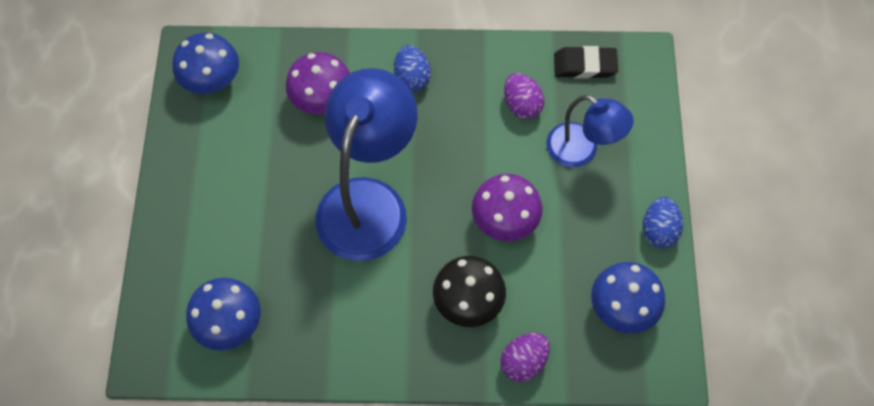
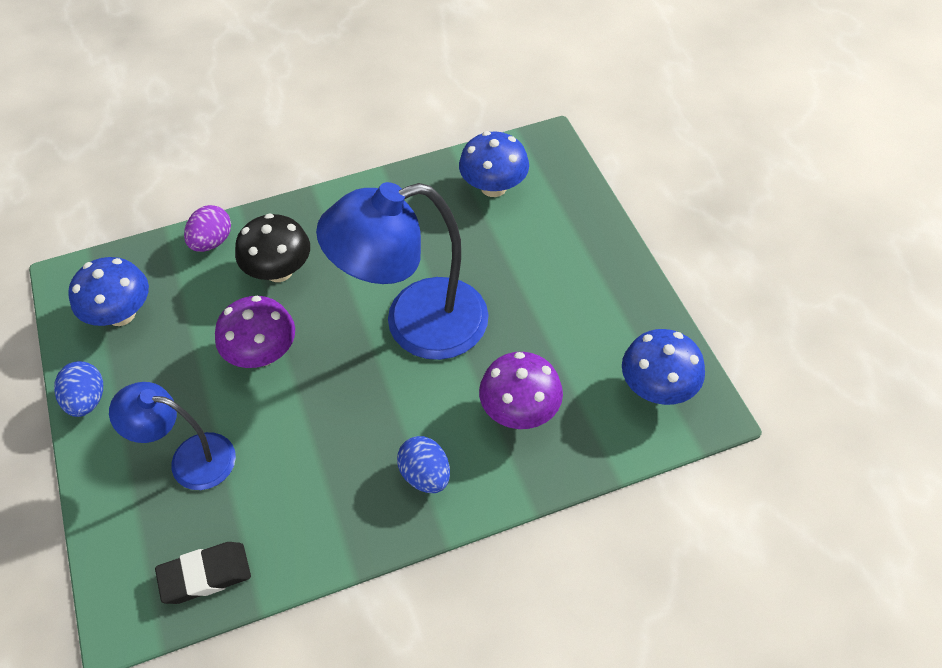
camera: 160 degrees right, 10 degrees down
blue lamp [316,68,418,261] -> blue lamp turned 75 degrees clockwise [316,182,489,360]
purple egg [504,73,544,119] -> none

